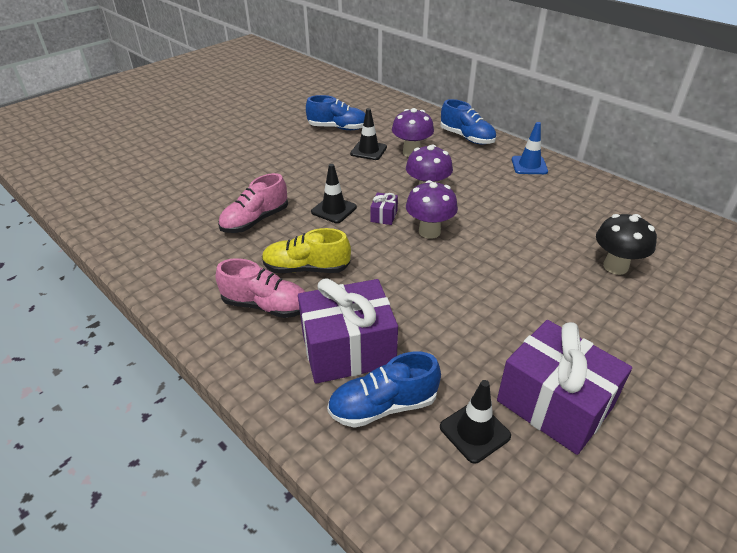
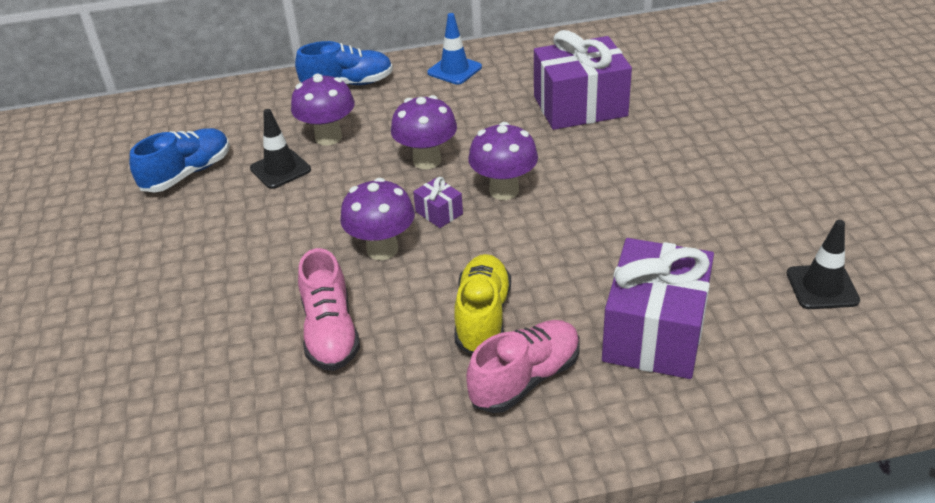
camera: 55 degrees left, 0 degrees up
yellow shoe [262,228,351,273] -> yellow shoe turned 150 degrees clockwise [454,254,511,354]
black traffic cone [311,164,357,223] -> purple mushroom [340,178,415,260]
blue shoe [327,352,441,428] -> none
purple gift [497,320,632,455] -> purple gift moved to [534,30,632,130]
black mushroom [596,214,657,275] -> none

